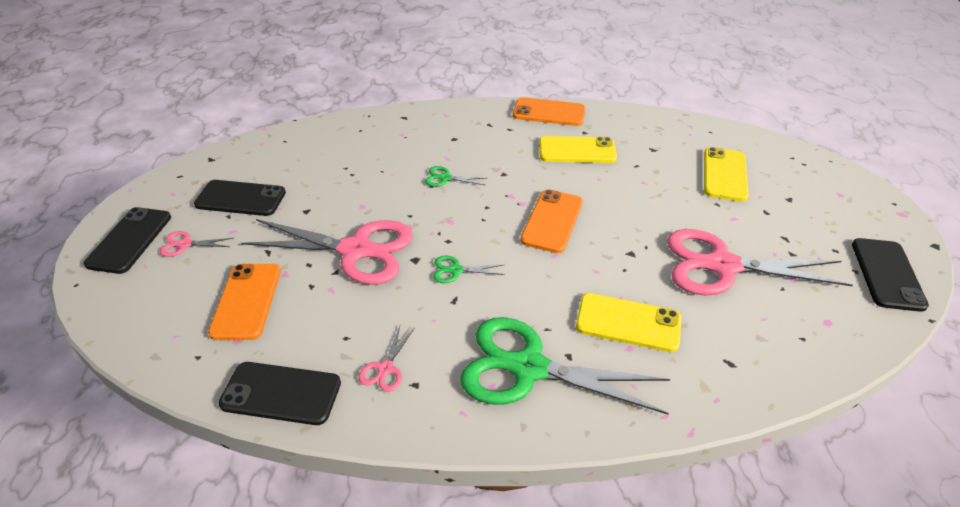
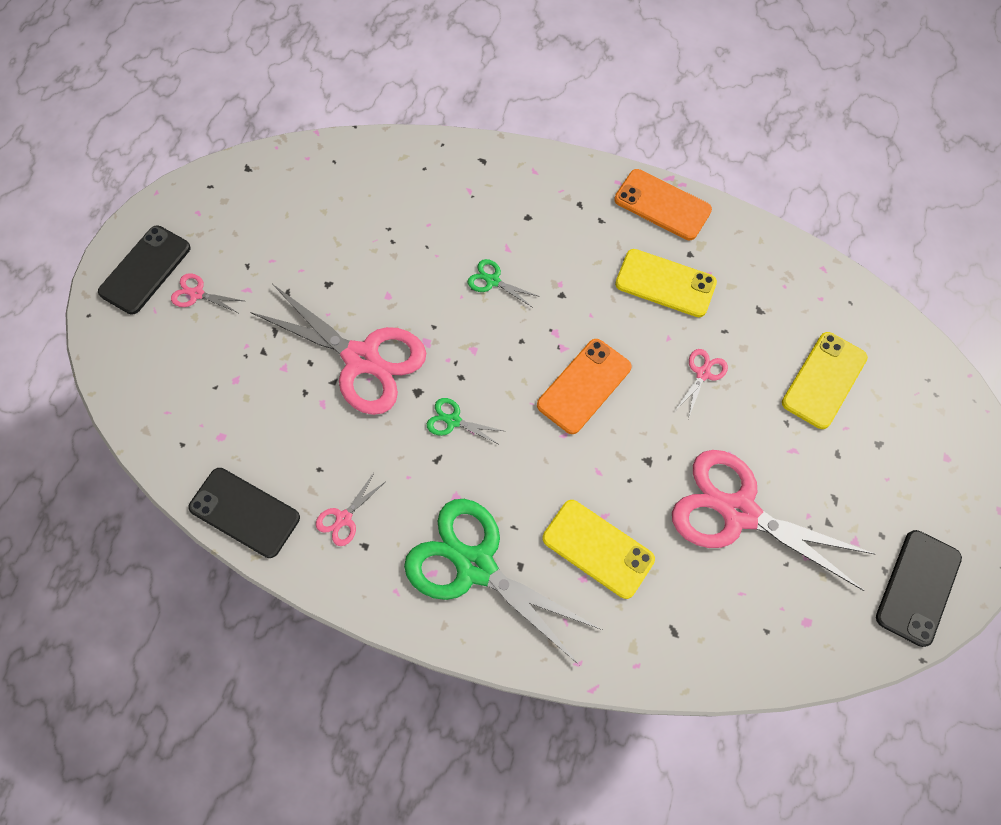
camera: 20 degrees right, 25 degrees up
black phone [194,180,286,216] -> none
orange phone [208,264,281,340] -> none
none -> pink scissors [676,349,728,419]

